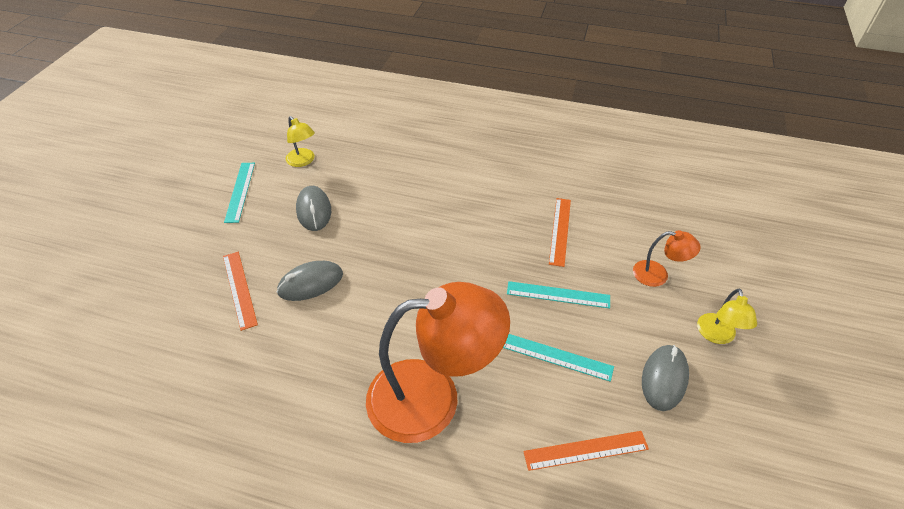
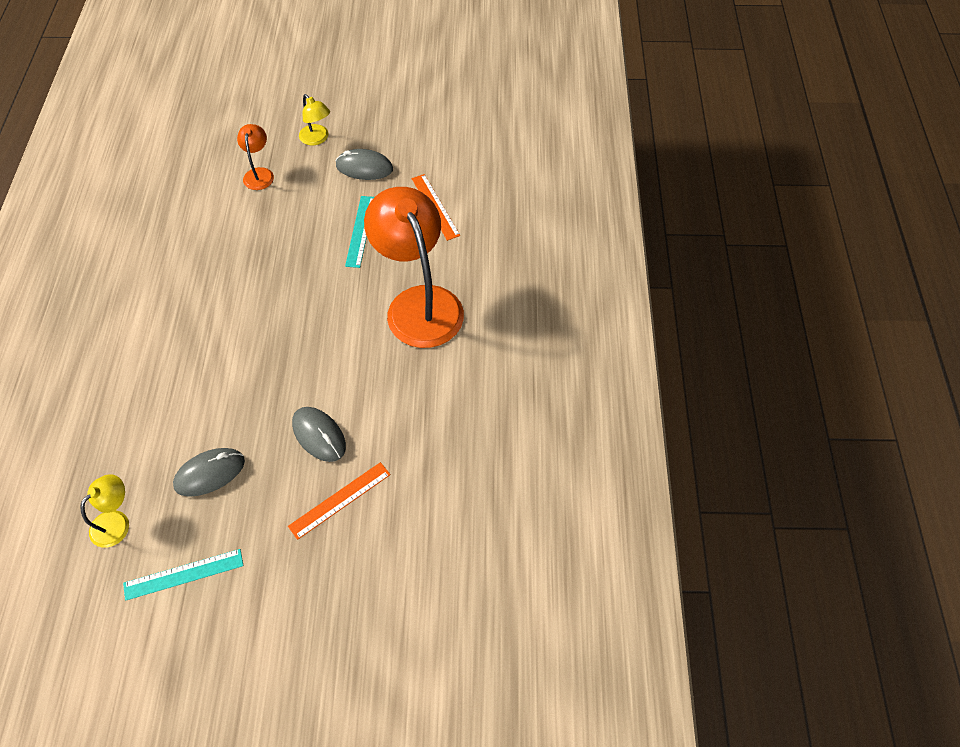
camera: 105 degrees left, 10 degrees up
turquoise ruler [507,281,610,309] -> none
orange ruler [549,198,571,267] -> none
yellow lamp [697,289,757,344] -> yellow lamp turned 60 degrees clockwise [299,94,330,145]

